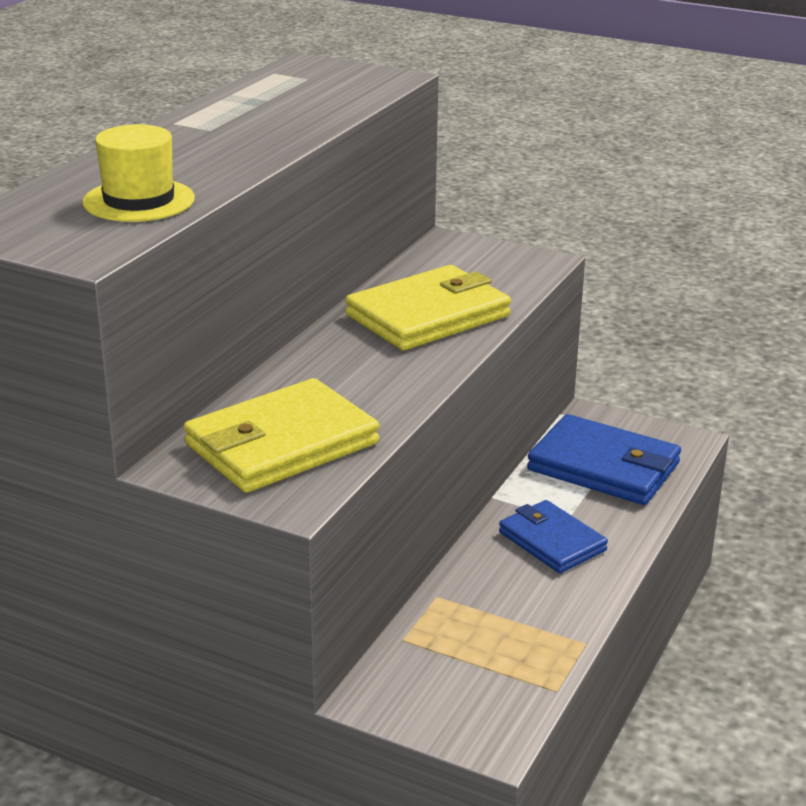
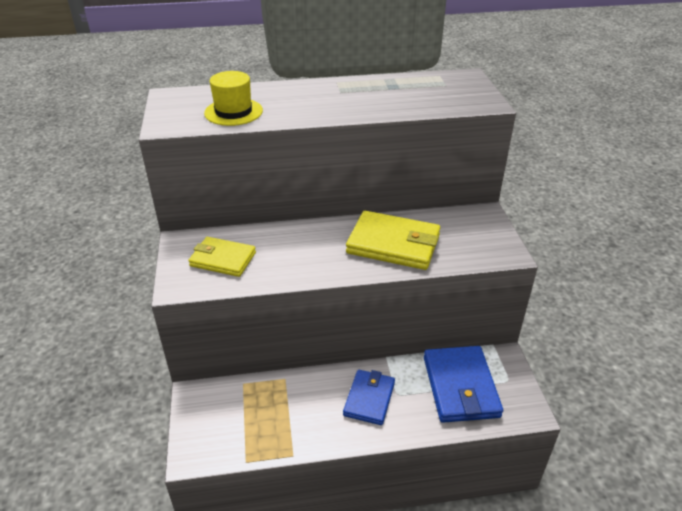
camera: 55 degrees right, 10 degrees up
yellow wallet [184,378,379,493] -> yellow wallet [188,237,256,277], size x0.65

